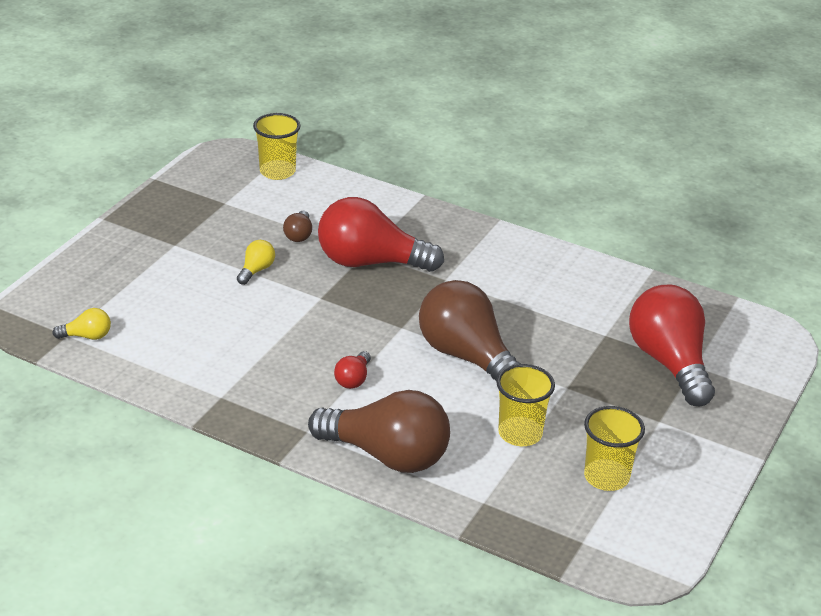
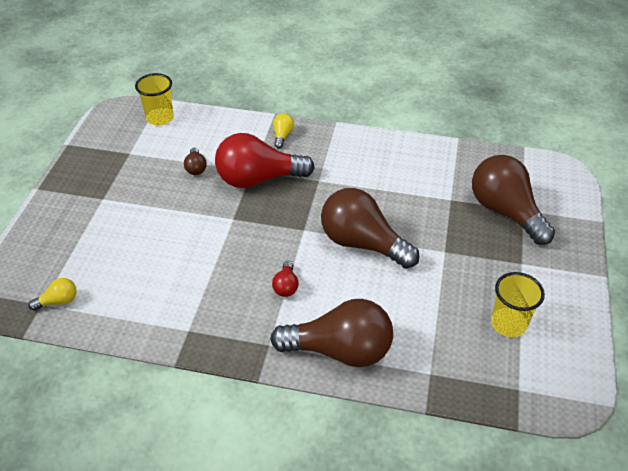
camera: 15 degrees left, 10 degrees up
yellow light bulb [237,240,275,285] -> yellow light bulb moved to [273,113,294,148]
yellow cup [496,364,555,446] -> none
red light bulb [629,285,715,406] -> brown light bulb [472,155,555,245]

